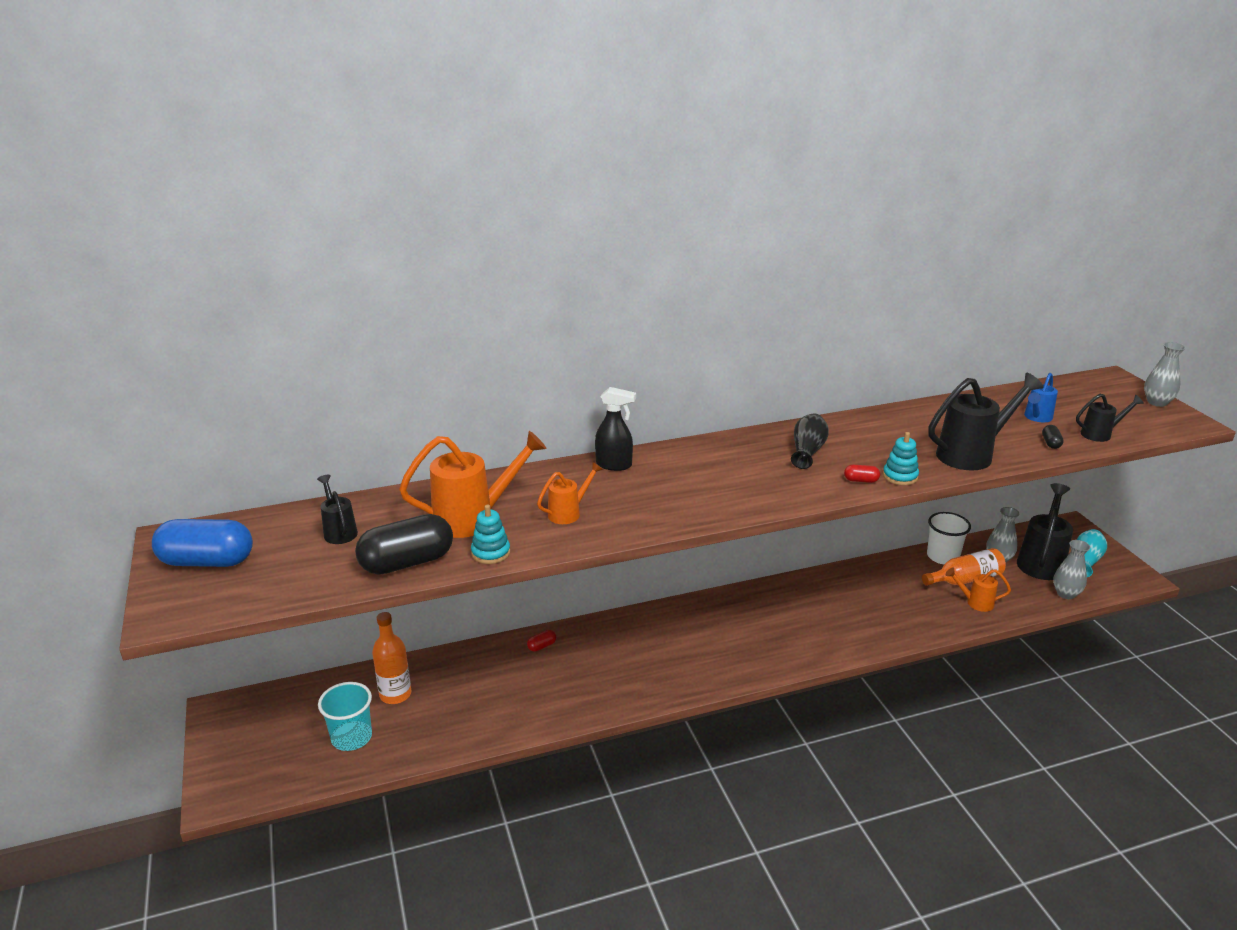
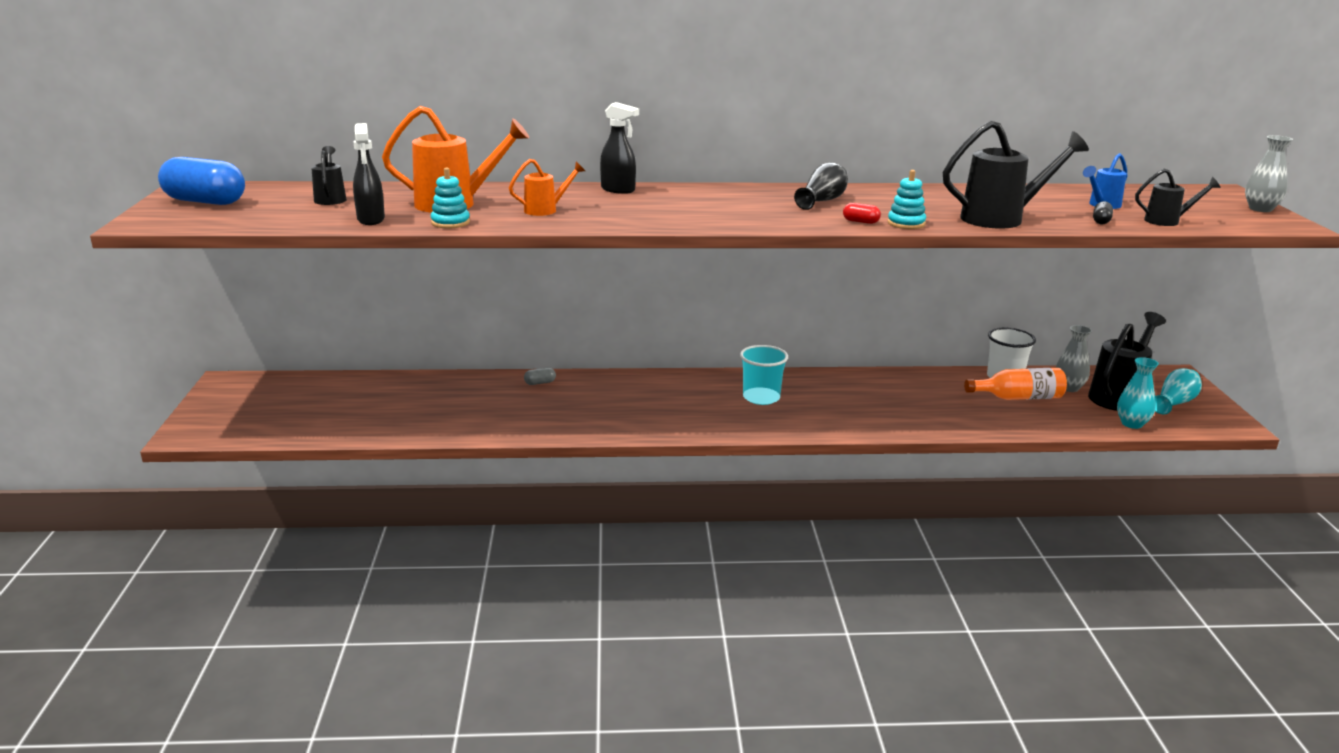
camera: 15 degrees right, 5 degrees down
turquoise cup [318,682,372,751] -> turquoise cup moved to [740,345,788,405]
black capsule [355,514,453,575] -> black spray bottle [353,123,385,225]
orange bottle [372,612,411,704] -> none
red capsule [527,630,556,652] -> grey capsule [524,368,556,385]
orange watering can [946,568,1011,612] -> none
grey vase [1053,540,1090,599] -> turquoise vase [1117,357,1159,429]

